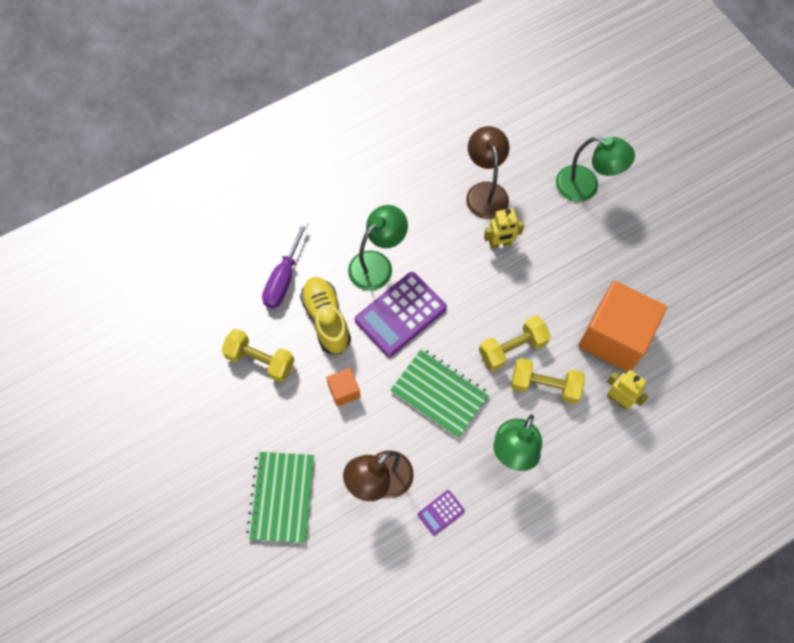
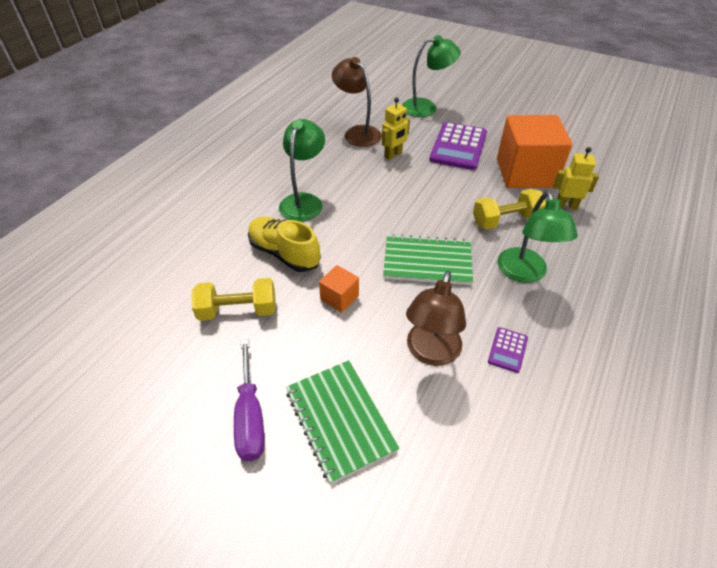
camera: 30 degrees left, 20 degrees down
purple screwdriver [262,222,308,308] -> purple screwdriver moved to [234,339,265,461]
purple calculator [355,272,447,357] -> purple calculator moved to [429,122,487,170]
yellow dumbbell [479,316,551,371] -> none

